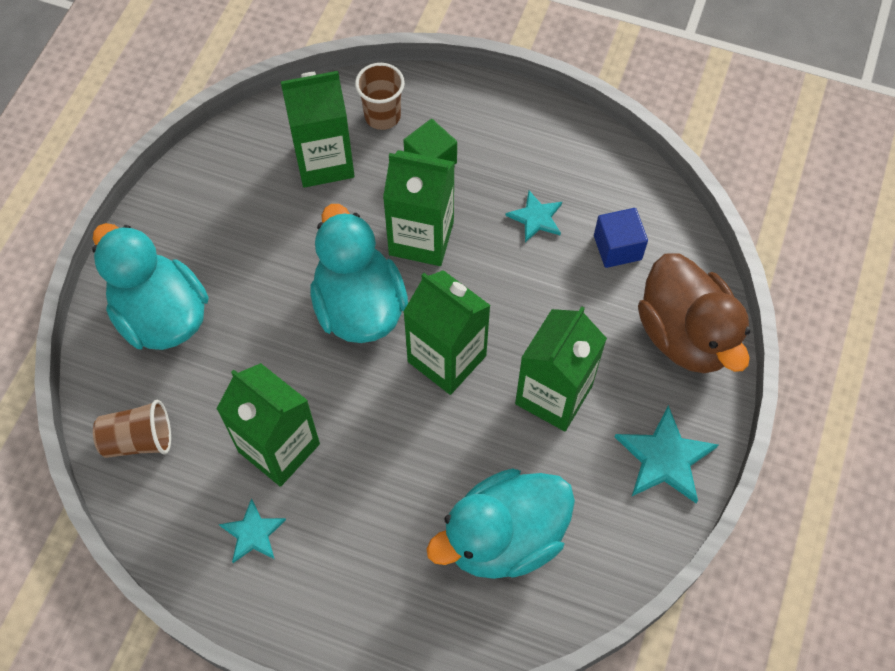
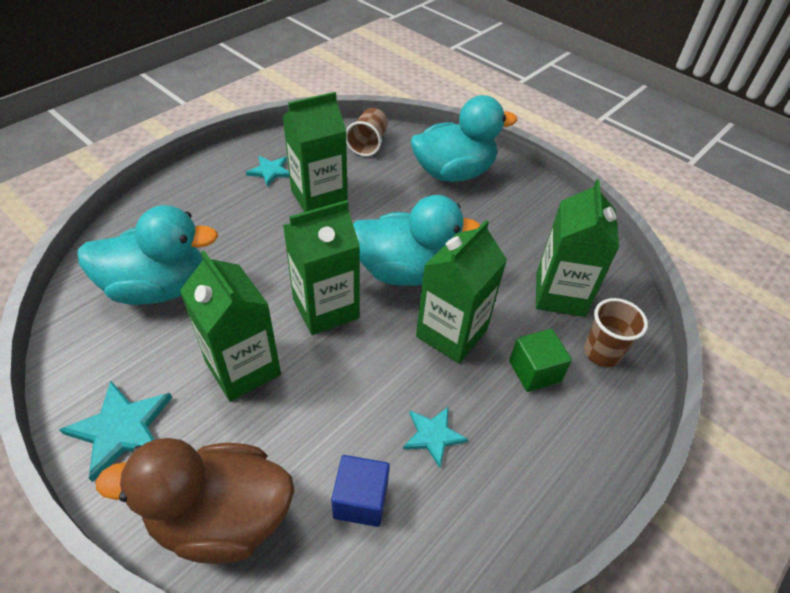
camera: 110 degrees right, 15 degrees down
turquoise duck [426,468,575,579] -> turquoise duck turned 90 degrees clockwise [77,205,218,305]

